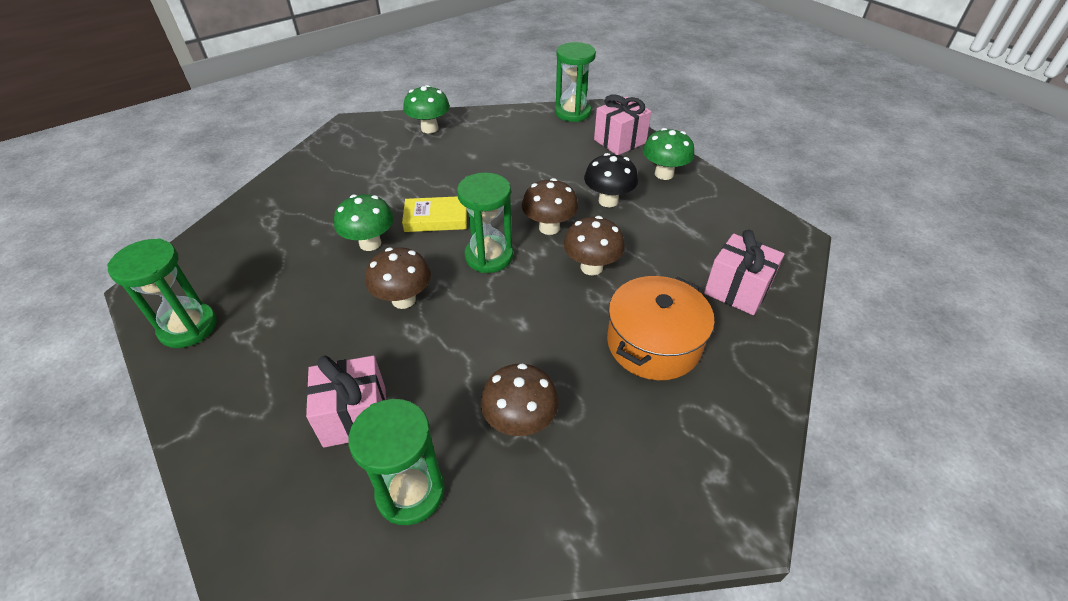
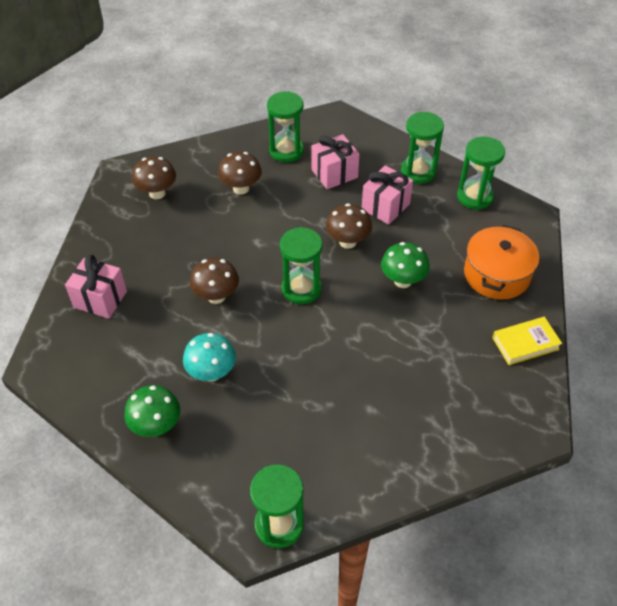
camera: 165 degrees right, 5 degrees up
yellow book [402,196,467,232] -> yellow book moved to [492,317,562,365]
green mushroom [403,85,450,133] -> none
brown mushroom [522,178,578,235] -> brown mushroom moved to [132,156,176,199]
black mushroom [584,153,638,207] -> turquoise mushroom [183,333,236,382]
pink gift [594,94,651,155] -> pink gift moved to [362,165,413,225]
orange pot [607,276,715,380] -> orange pot moved to [464,225,539,300]
none -> green hourglass [401,112,444,184]

